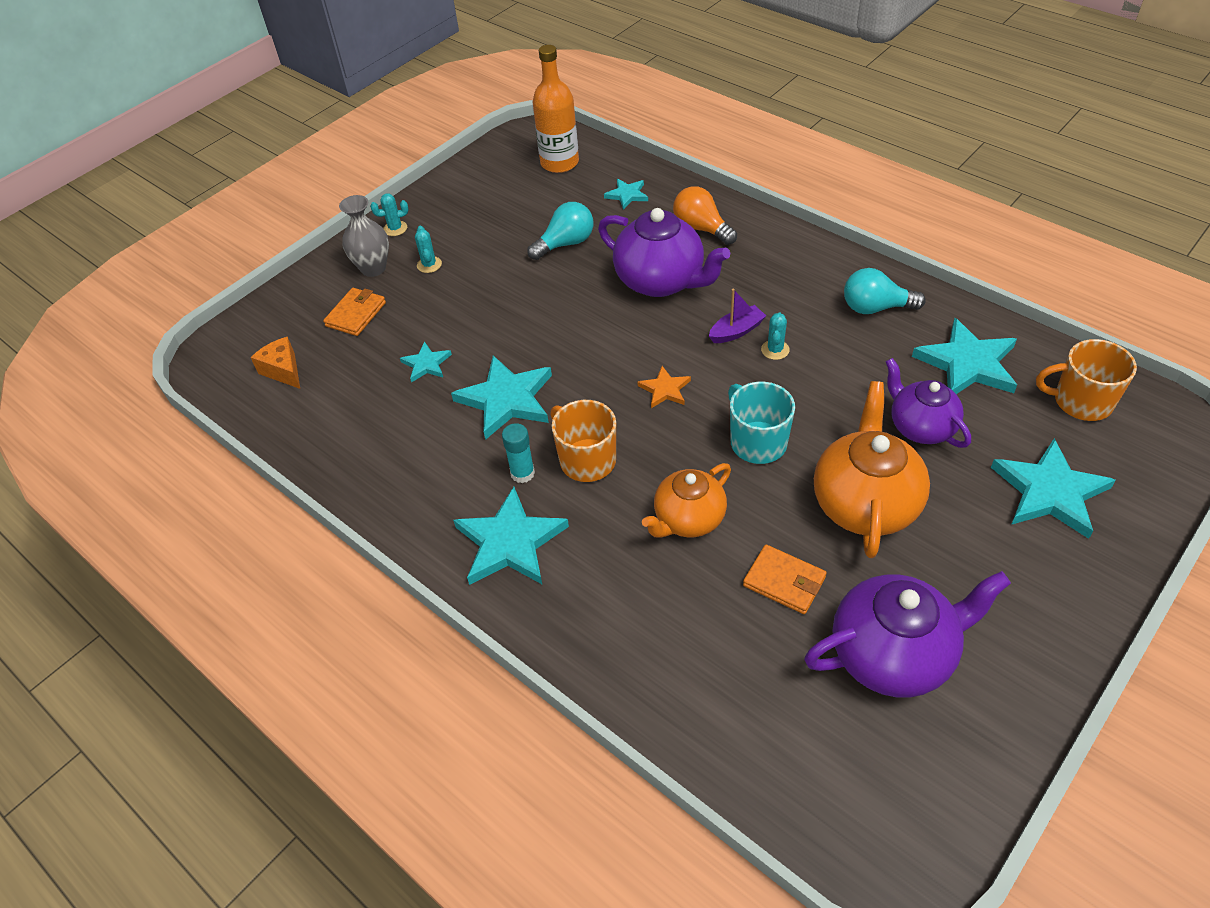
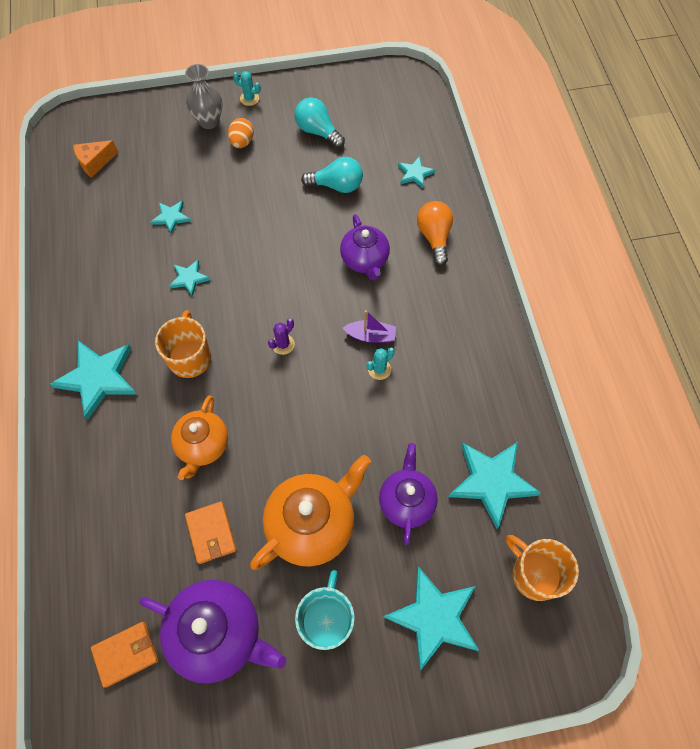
camera: 35 degrees right, 15 degrees up
orange cheese [251,337,300,389] -> orange cheese turned 120 degrees counterclockwise [73,140,118,178]
orange wallet [323,288,386,336] -> orange wallet moved to [91,622,158,688]
turquoise cactus [415,226,442,273] -> orange egg [228,118,254,148]
turquoise star [451,355,552,440] -> turquoise star [169,260,211,297], size x0.52
turquoise glue stick [502,423,535,483] -> none
orange bottle [533,45,579,173] -> none
purple teapot [598,208,730,297] -> purple teapot [340,214,390,281], size x0.66
orange star [638,366,691,408] -> purple cactus [268,318,295,355]
orange teapot [642,463,731,537] -> orange teapot turned 75 degrees counterclockwise [171,395,228,480]
turquoise mug [728,382,795,464] -> turquoise mug moved to [295,570,355,650]
turquoise light bulb [844,268,926,314] -> turquoise light bulb moved to [295,97,345,148]

